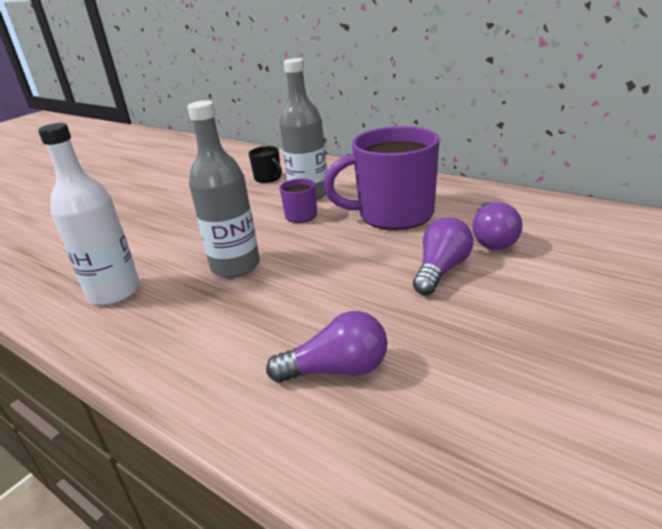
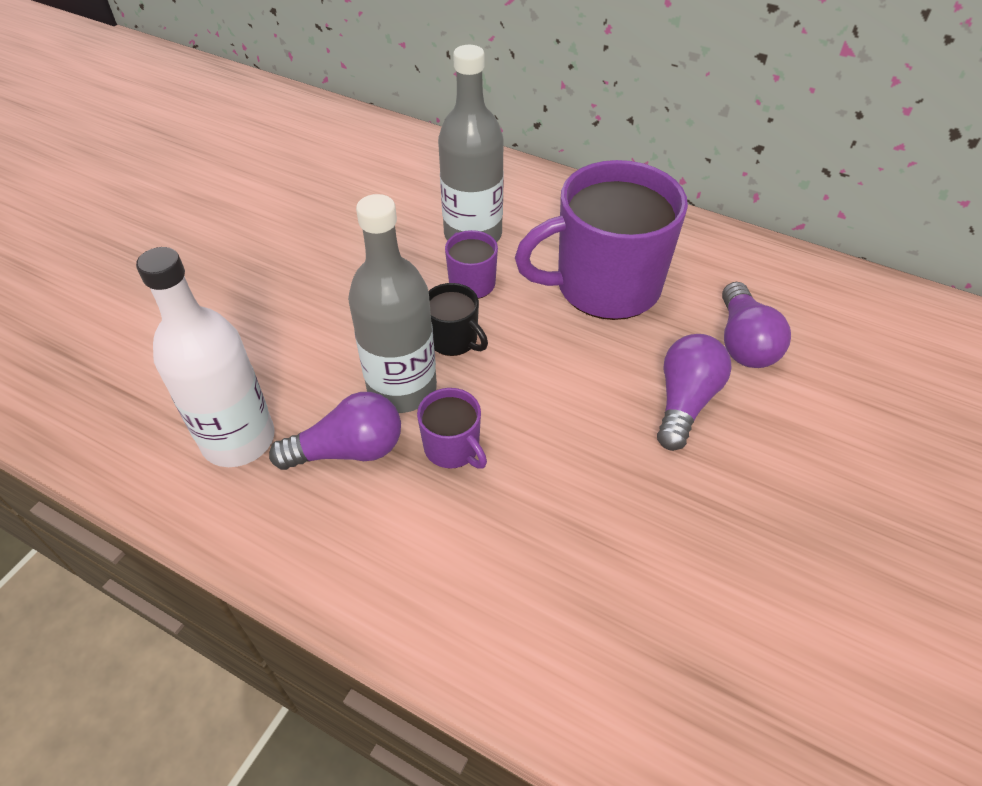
camera: 10 degrees left, 20 degrees up
black mug [249,146,282,183] -> black mug moved to [429,283,488,356]
purple light bulb [266,311,387,383] -> purple light bulb moved to [269,392,401,470]
none -> purple mug [417,388,487,469]

